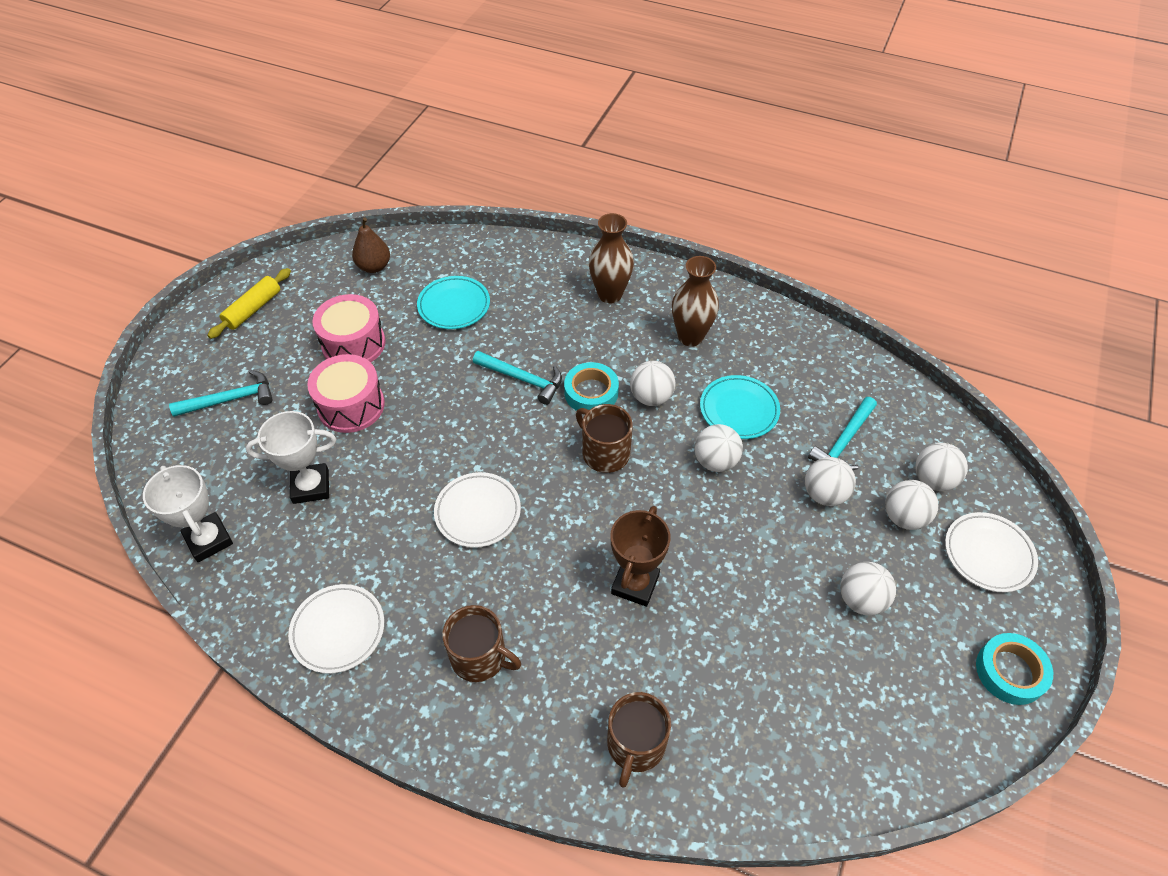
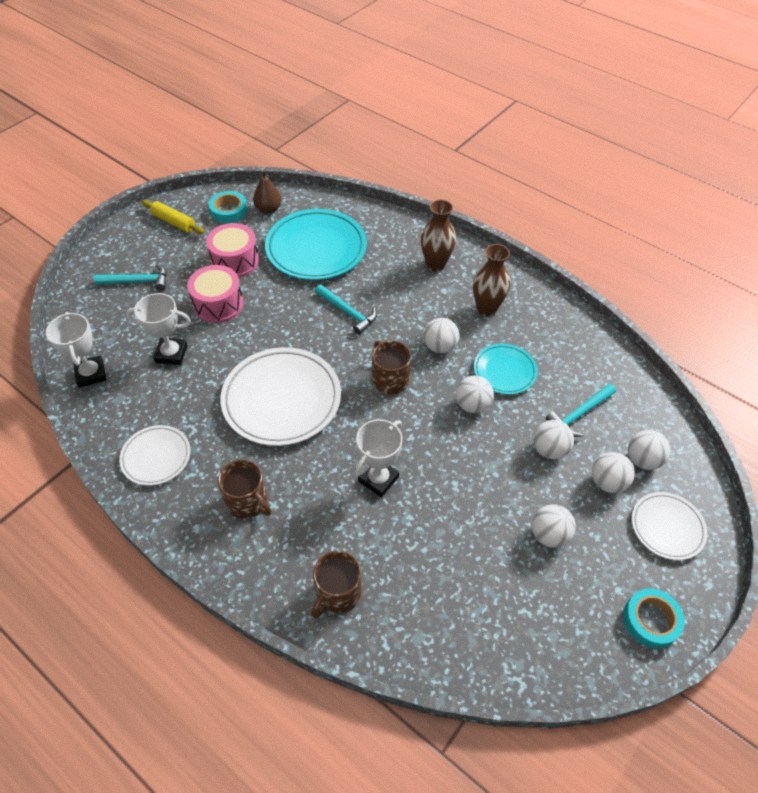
camera: 15 degrees right, 0 degrees up
yellow rolling pin [207,268,291,339] -> yellow rolling pin turned 75 degrees clockwise [142,200,205,234]
turquoise plate [417,276,490,329] -> turquoise plate [265,209,367,280], size x1.81
white plate [434,472,521,548] -> white plate [220,347,341,446], size x1.81
turquoise tape [564,362,619,411] -> turquoise tape moved to [209,191,248,224]
brown trophy [611,506,670,607] -> white trophy [355,419,403,497]

